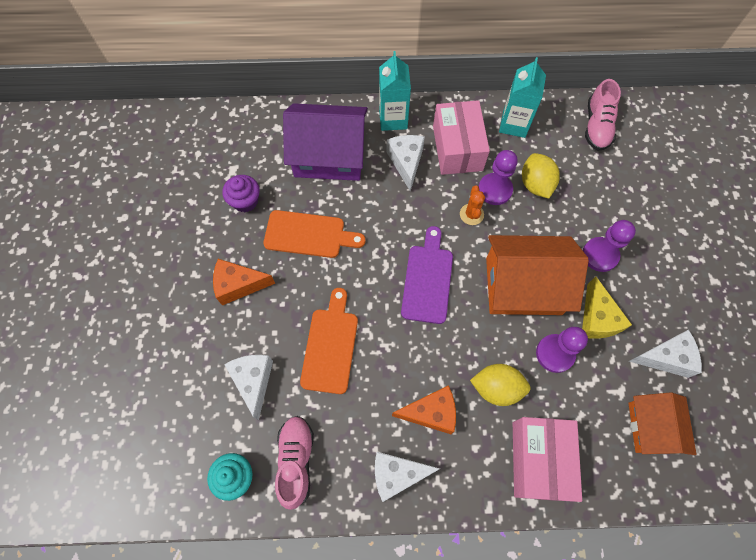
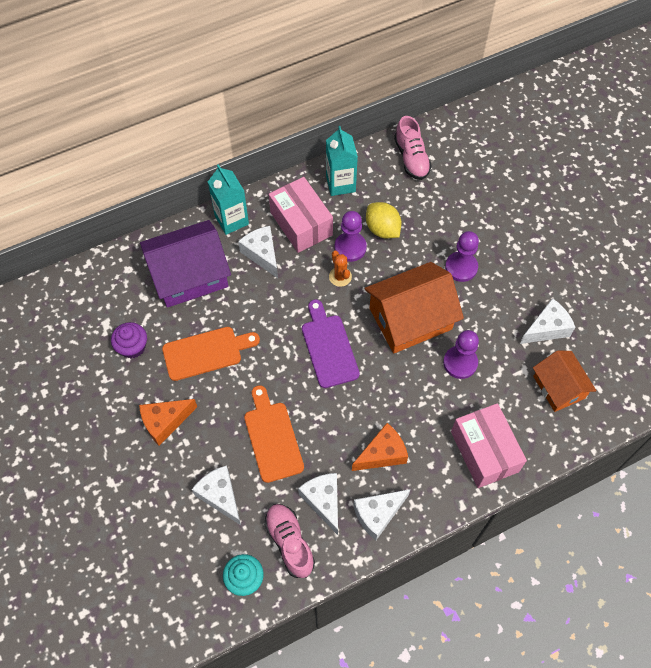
camera: 25 degrees left, 5 degrees down
yellow lemon [470,364,531,406] -> none
yellow cheese [582,276,632,339] -> none
none -> white cheese [298,473,338,535]

